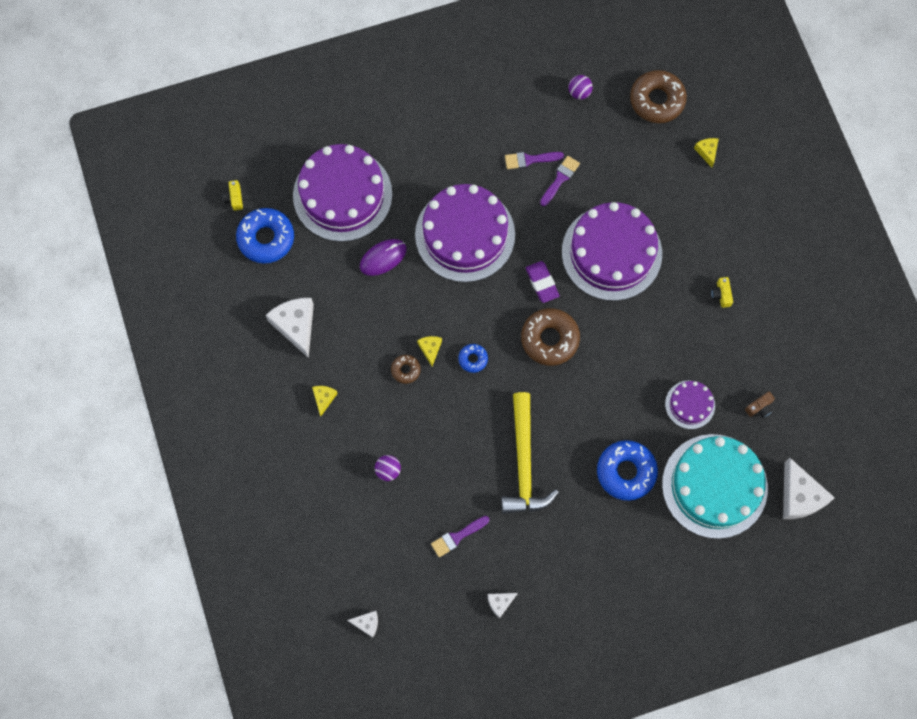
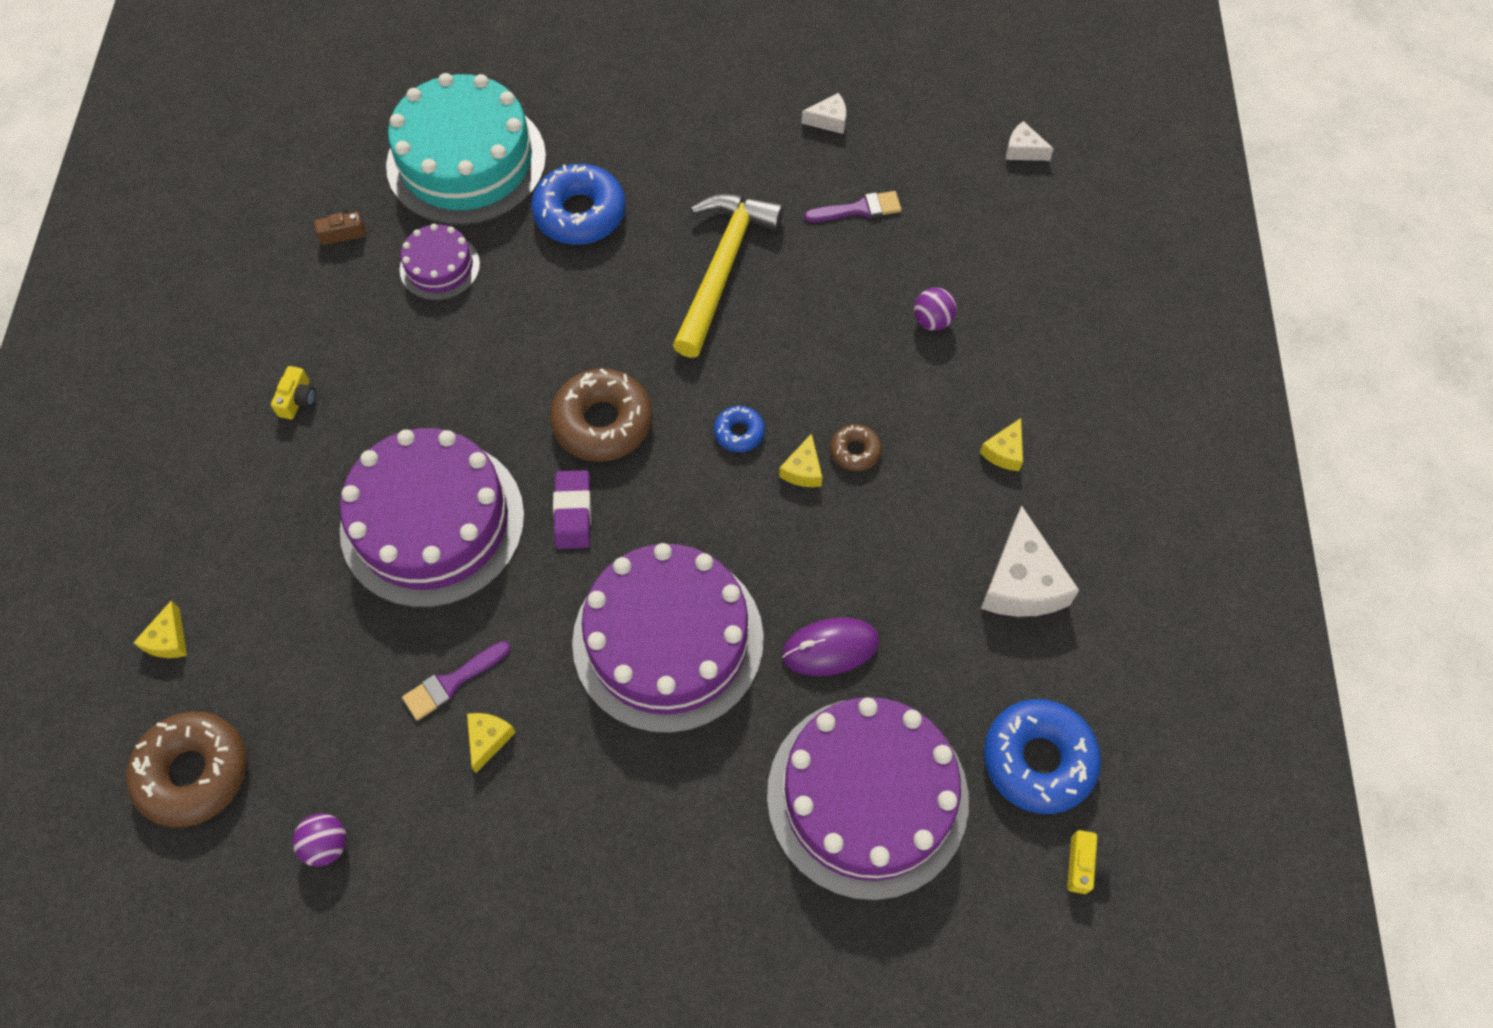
camera: 160 degrees left, 10 degrees down
purple brush [505,152,564,169] -> yellow cheese [467,713,516,773]
white cheese [783,458,835,519] -> none

